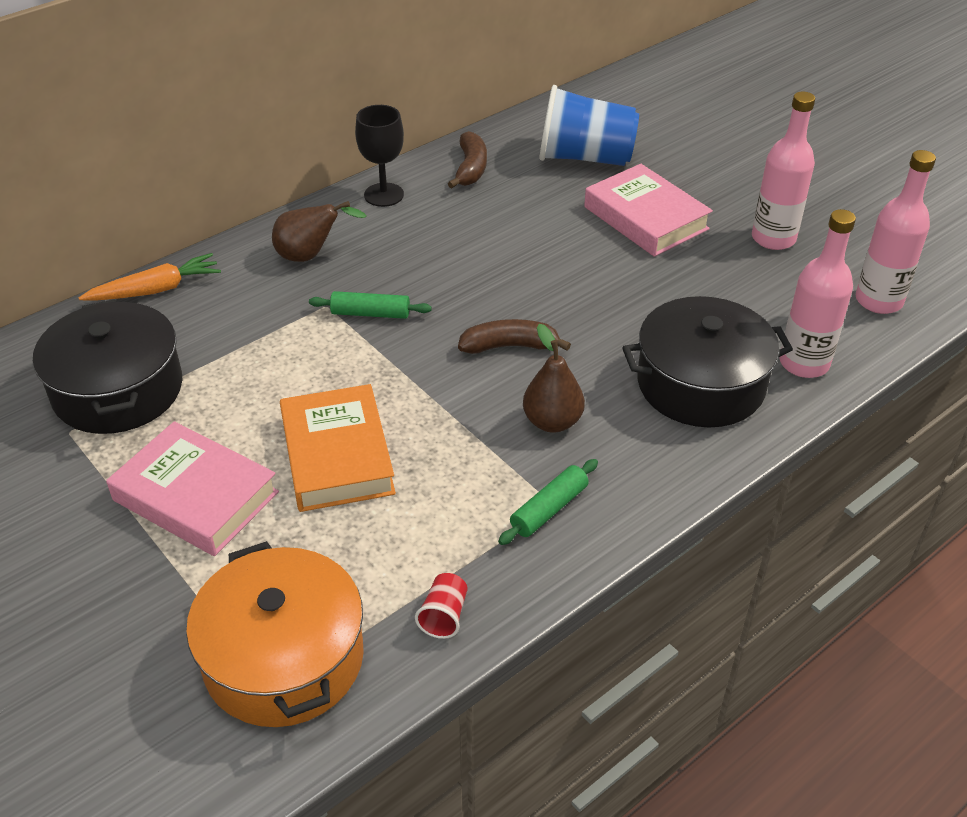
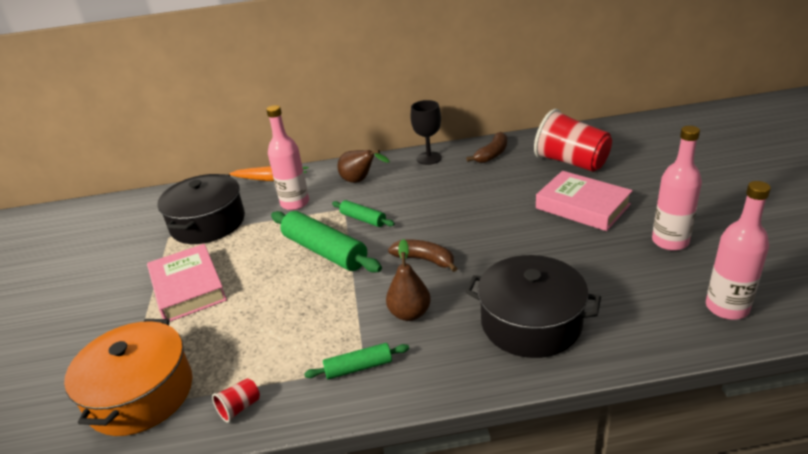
camera: 35 degrees right, 10 degrees down
orange book [280,384,396,512] -> none
blue cup [539,85,639,166] -> red cup [534,109,612,172]
pink book [584,164,713,257] -> pink book turned 45 degrees counterclockwise [536,171,633,231]
pink bottle [779,209,856,378] -> pink bottle moved to [266,105,309,210]
none -> green rolling pin [271,211,382,273]

